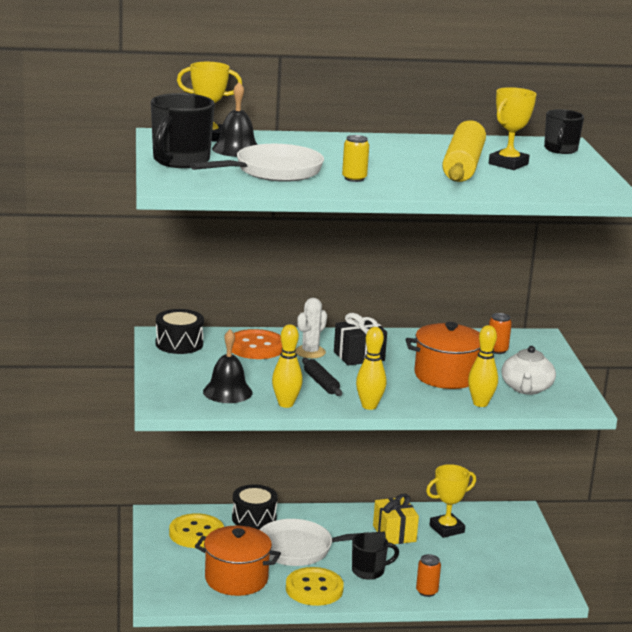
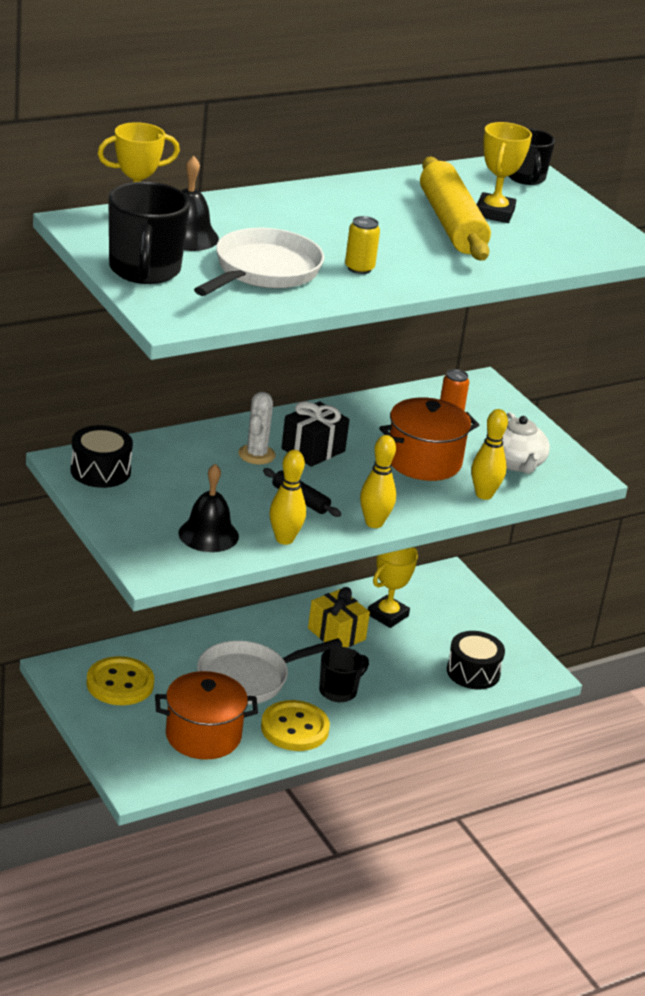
camera: 25 degrees left, 10 degrees up
orange button [232,329,282,359] -> none
black drum [232,484,278,530] -> black drum moved to [447,631,505,689]
orange can [416,554,441,597] -> none

